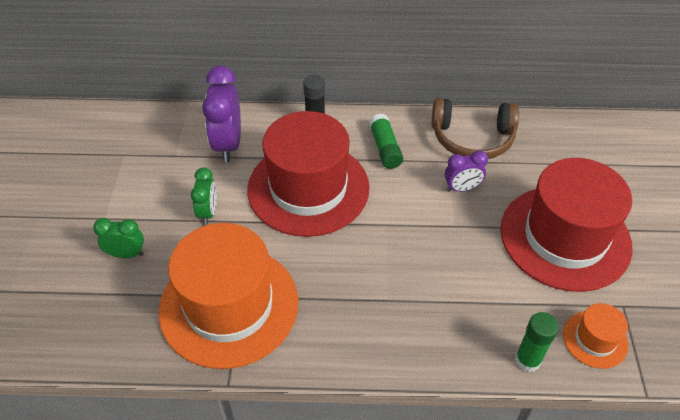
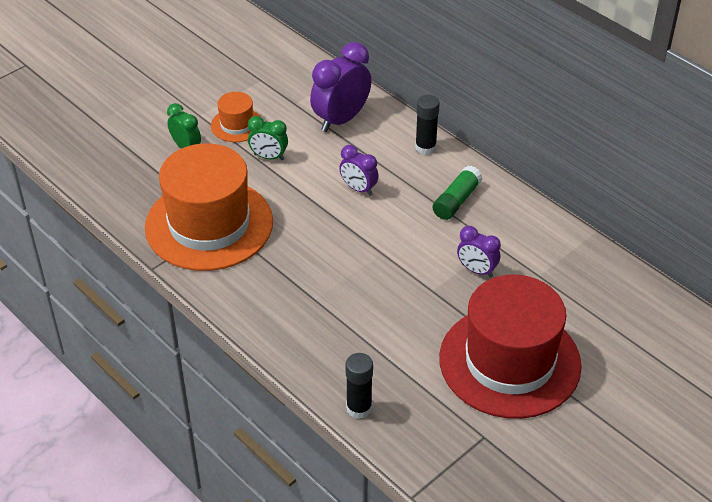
camera: 45 degrees right, 5 degrees down
green clock [191,167,217,225] -> green clock turned 60 degrees clockwise [248,116,288,160]
red hat [247,111,369,237] -> purple clock [339,145,379,196]
brown headphones [432,98,519,159] -> none
green glue stick [515,312,559,372] -> black glue stick [346,353,373,419]
orange hat [563,303,628,369] -> orange hat moved to [211,92,261,142]

